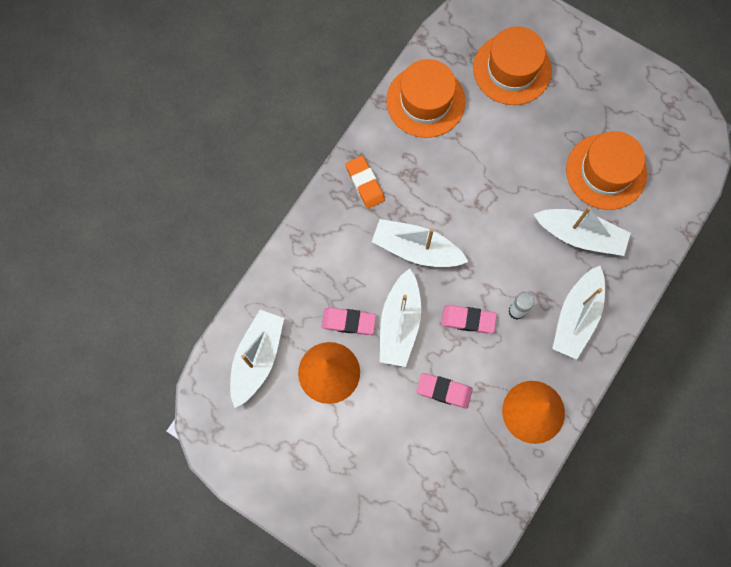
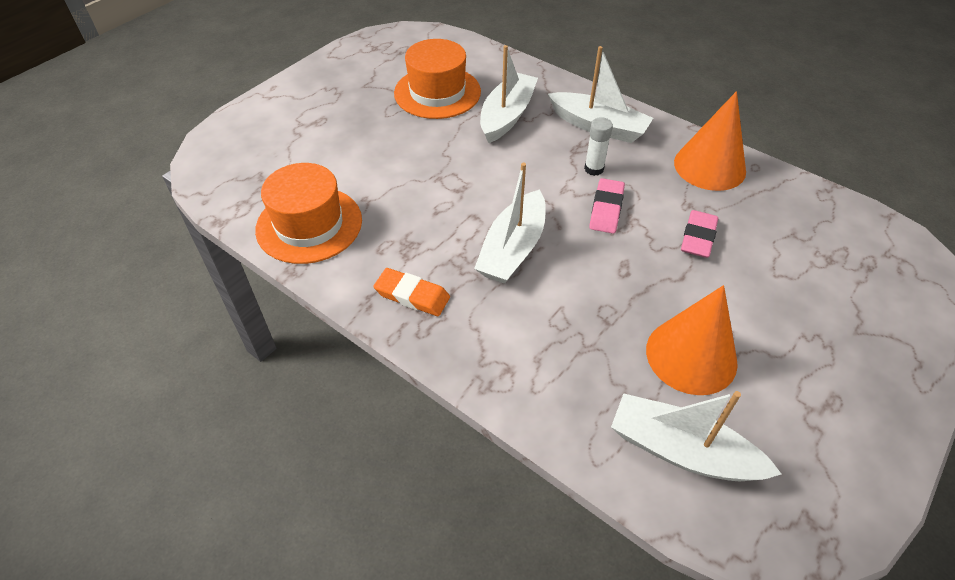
camera: 85 degrees left, 25 degrees down
pink eraser [321,308,376,335] -> none
orange eraser [346,156,385,209] -> orange eraser turned 45 degrees clockwise [373,268,450,316]
white boat [380,268,421,367] -> none
orange hat [473,26,552,105] -> none

